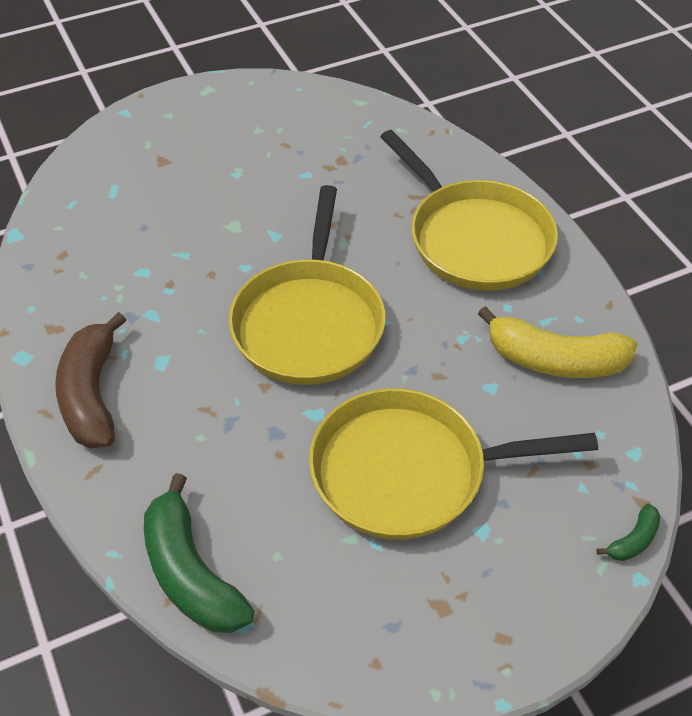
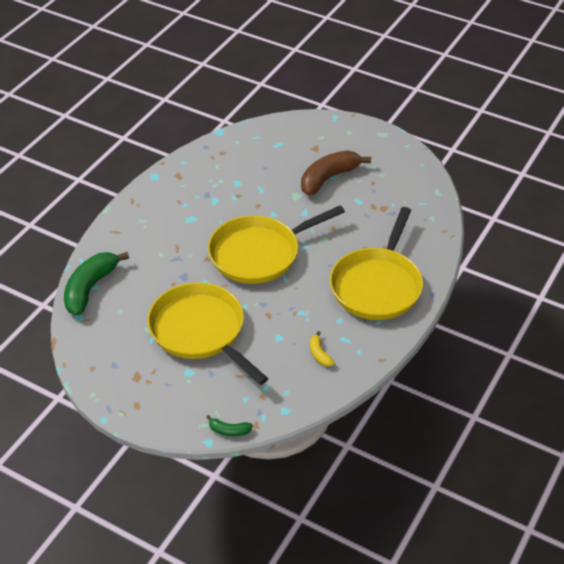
camera: 55 degrees right, 5 degrees down
brown banana [55,312,126,448] -> brown banana moved to [301,150,371,195]
yellow banana [478,306,638,378] -> yellow banana [310,331,335,367], size x0.46

